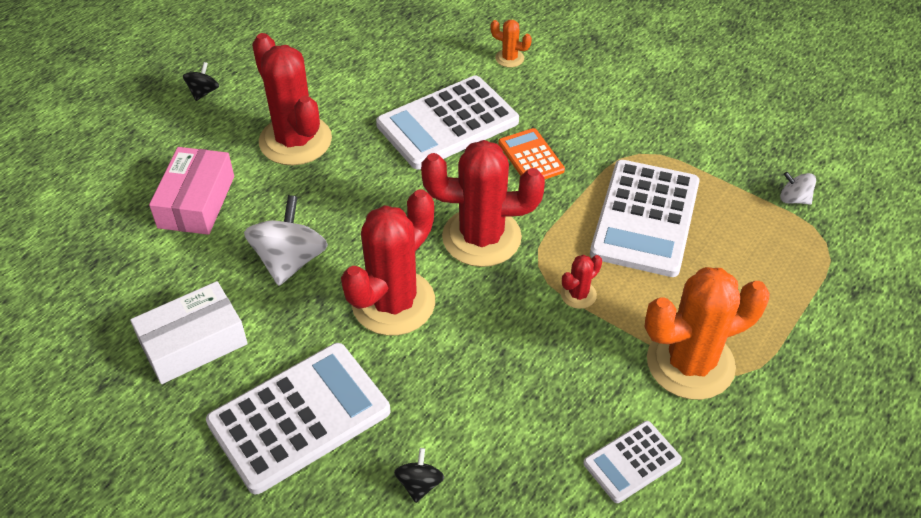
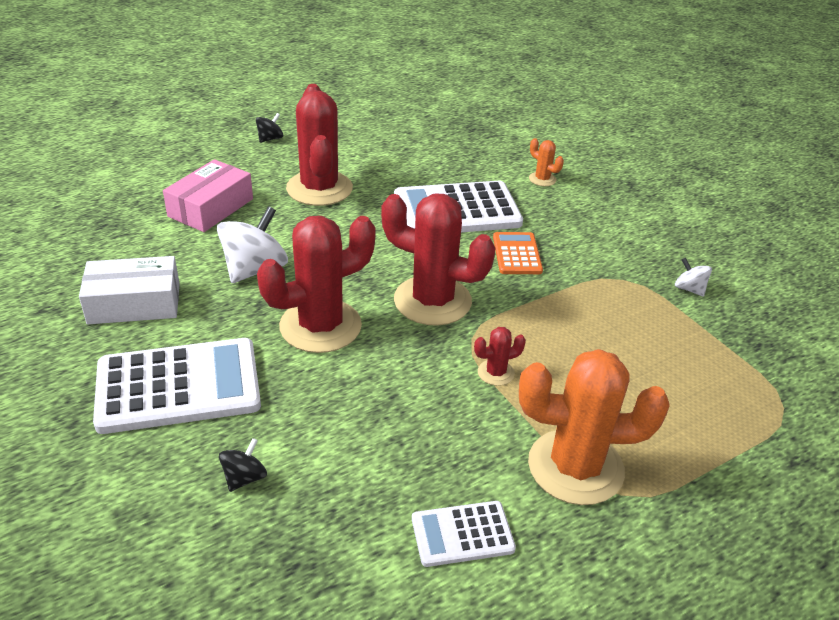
camera: 20 degrees right, 10 degrees down
white calculator [590,160,700,277] -> none
white spinning top [780,172,816,205] -> white spinning top moved to [675,258,712,297]

